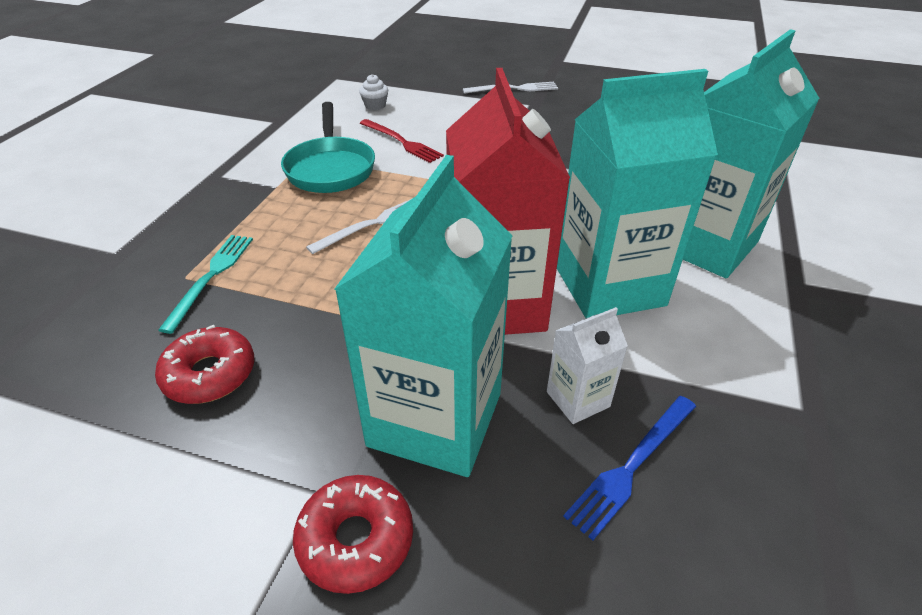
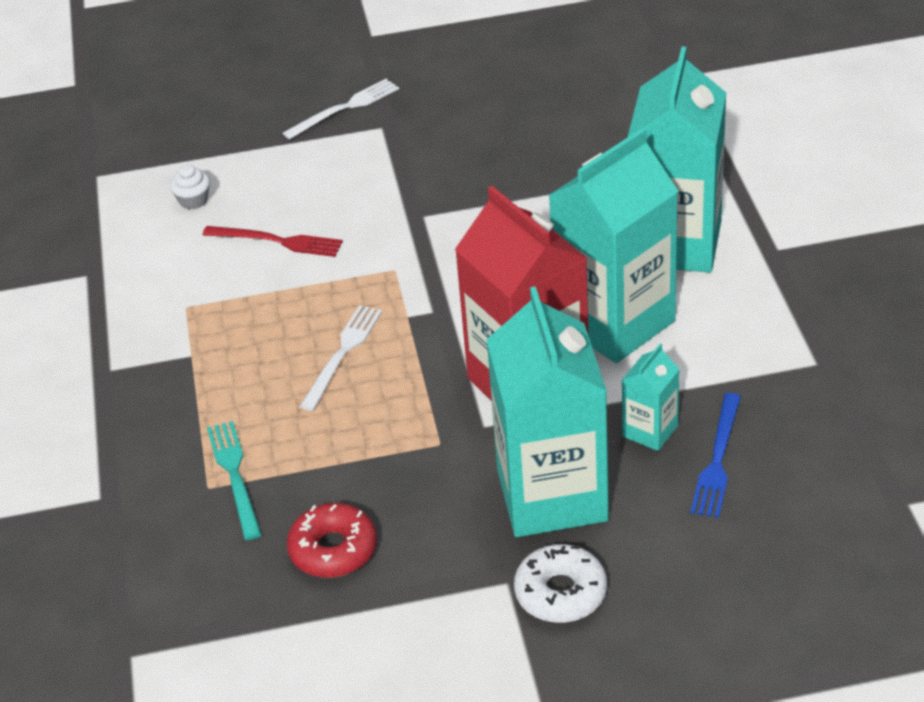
camera: 25 degrees left, 0 degrees up
turquoise pan [281,102,375,193] -> none
red donut [293,475,413,594] -> white donut [514,544,607,623]
white carton [547,307,628,424] -> turquoise carton [622,343,679,451]

